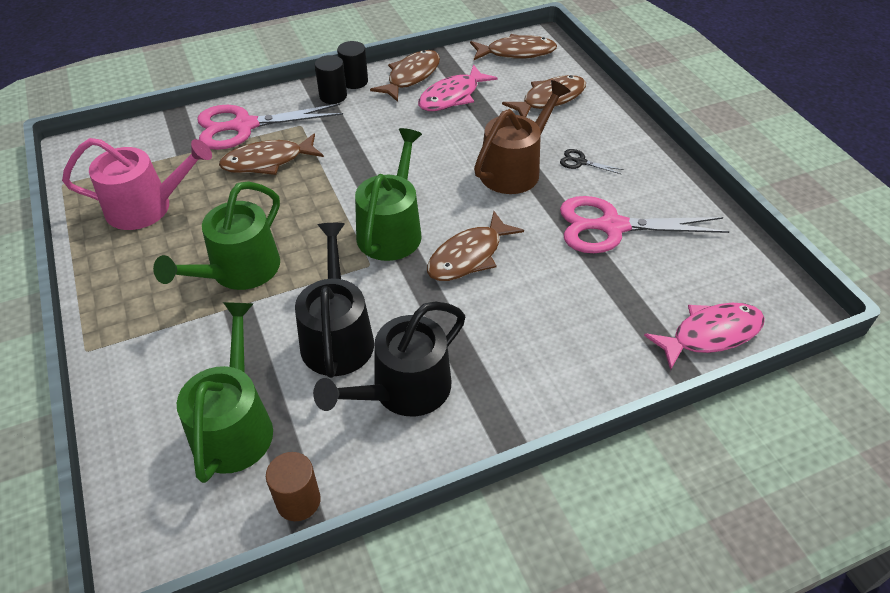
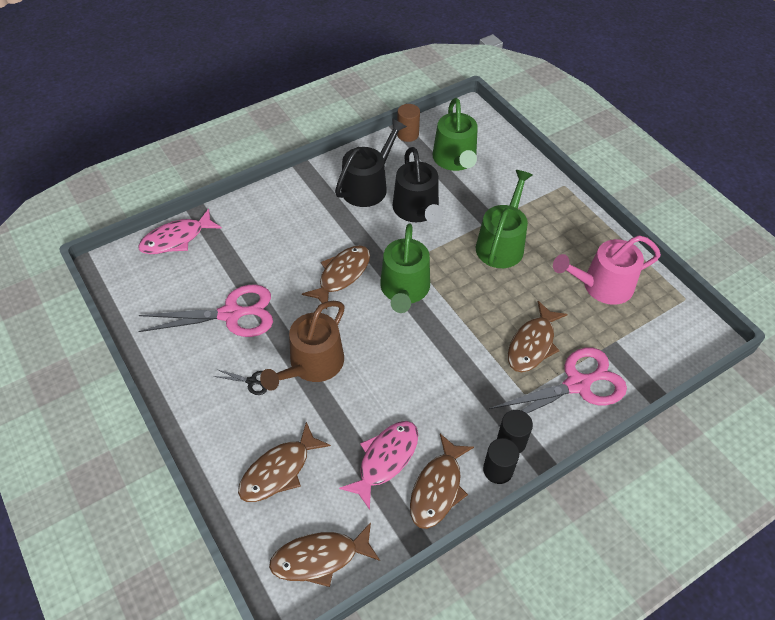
camera: 170 degrees right, 5 degrees up
brown fish [219,133,324,175] -> brown fish turned 150 degrees clockwise [508,301,568,372]

